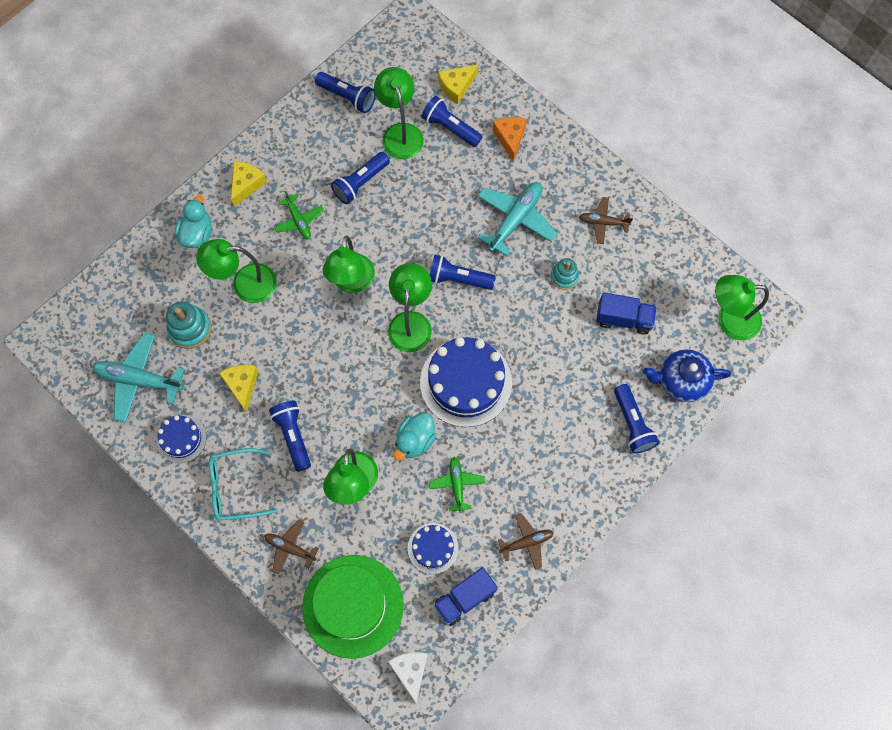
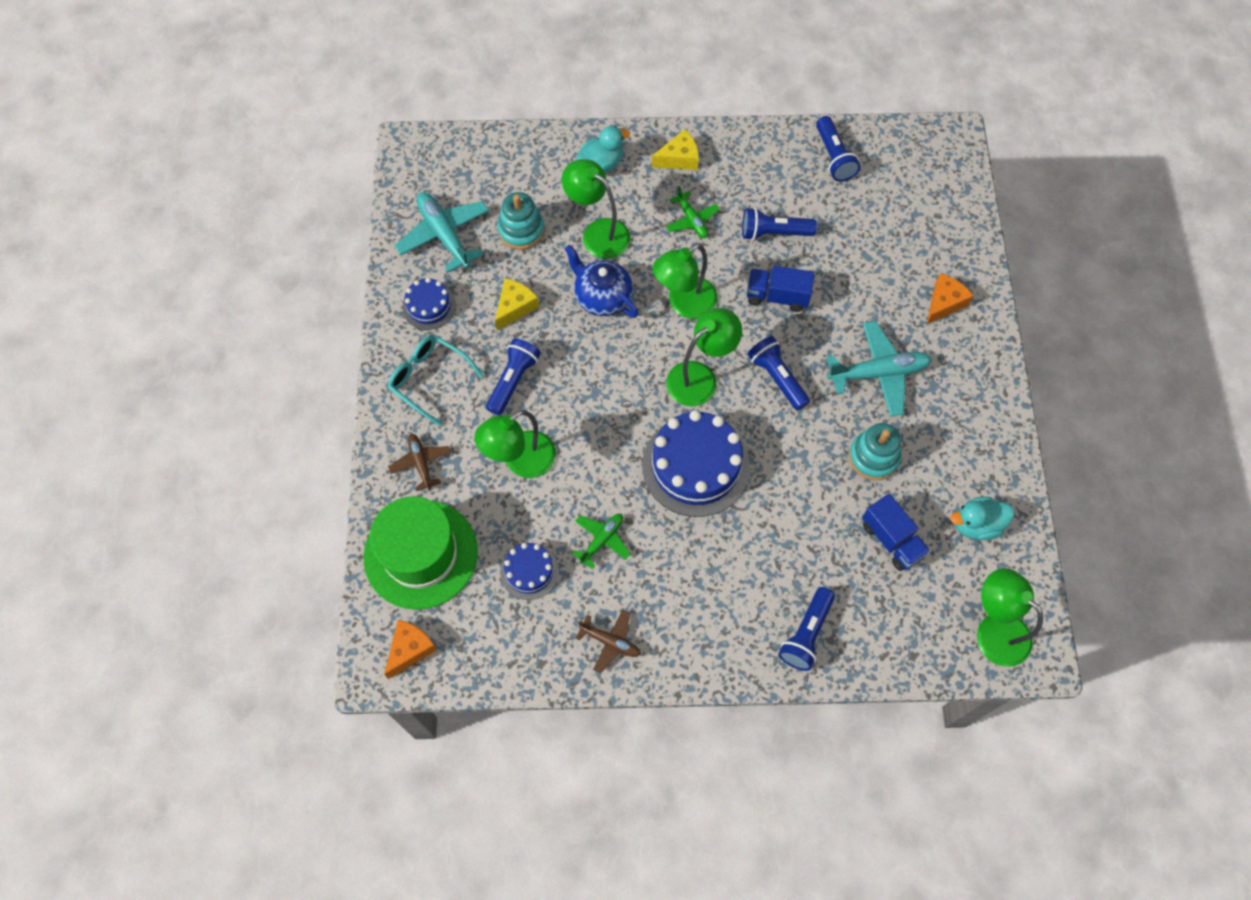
camera: 45 degrees right, 5 degrees down
green plane [274,191,323,239] -> green plane turned 45 degrees counterclockwise [666,186,720,238]
green lamp [374,67,424,159] -> none
white cheese [388,652,428,704] -> orange cheese [384,620,437,679]
turquoise duck [394,412,436,460] -> turquoise duck moved to [950,497,1014,540]
blue flashlight [422,96,483,147] -> none
blue truck [433,567,498,626] -> blue truck moved to [747,266,815,312]
yellow cheese [438,65,478,104] -> none
turquoise stacking toy [551,258,579,290] -> turquoise stacking toy [849,423,902,480], size x1.51
brown plane [579,197,633,244] -> none
blue teapot [643,350,731,402] -> blue teapot moved to [564,245,639,318]

